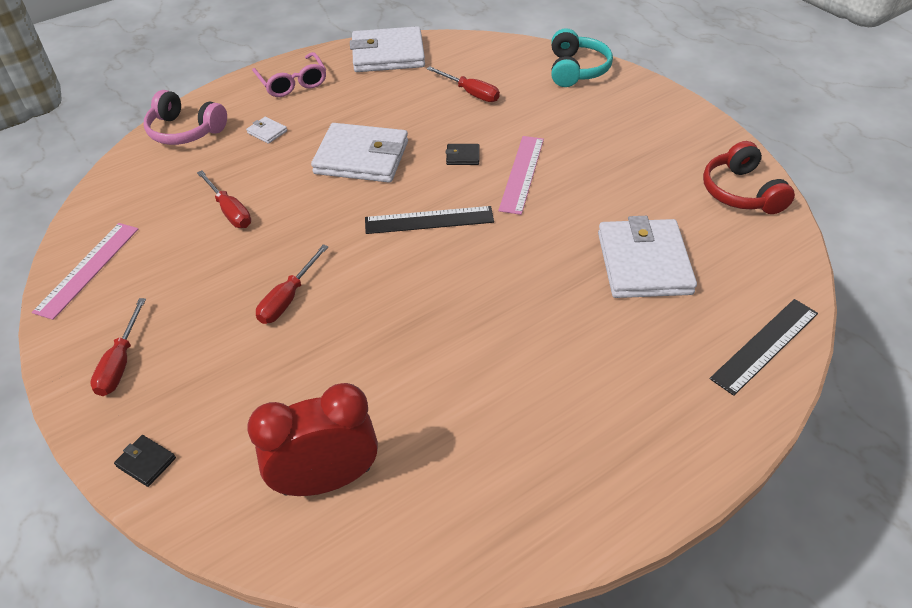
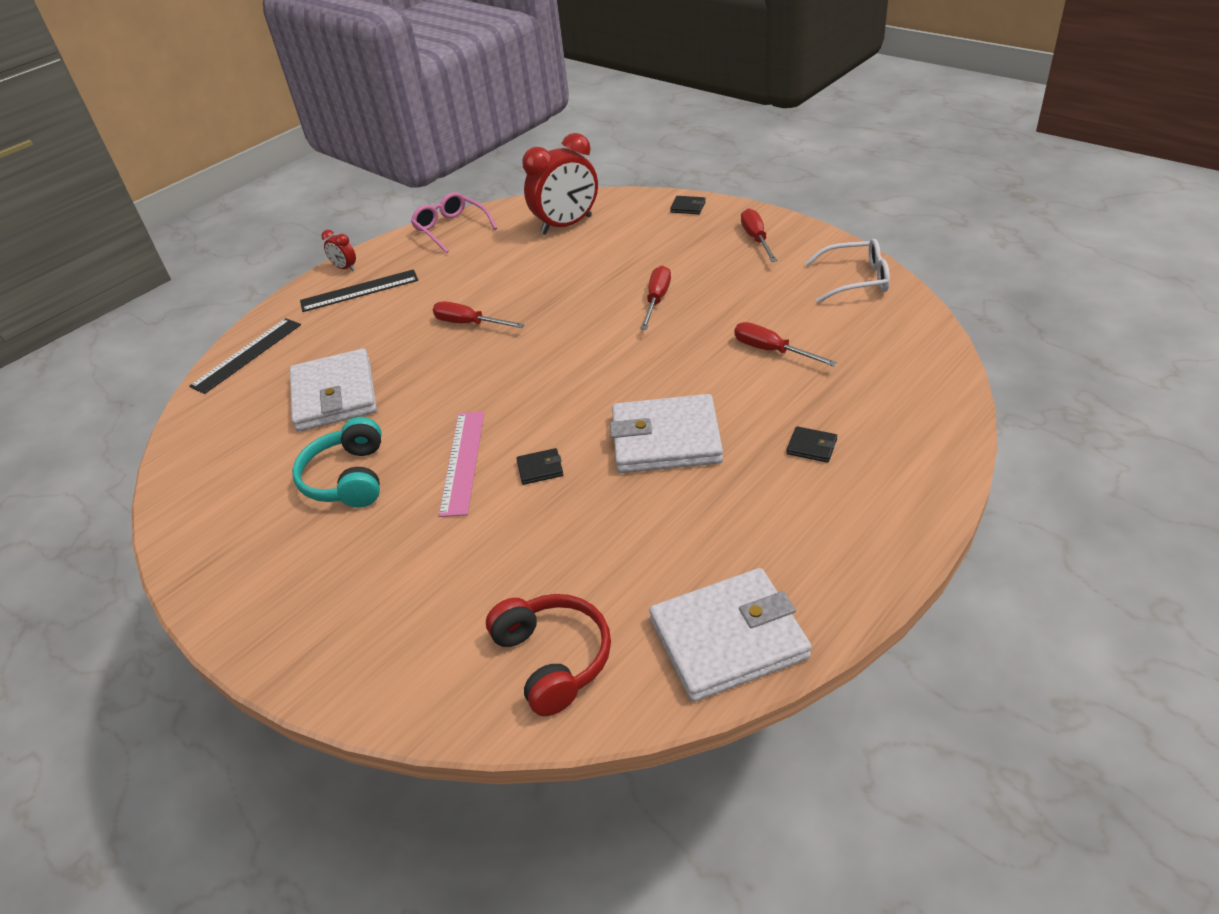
camera: 170 degrees right, 5 degrees down
pink ruler [32,223,138,320] -> white glasses [805,239,890,303]
pink headphones [144,90,227,145] -> none
white wallet [246,117,287,144] -> black wallet [786,426,837,463]
pink glasses [252,52,326,97] -> pink glasses moved to [411,192,497,254]
black ruler [365,206,494,234] -> black ruler moved to [300,269,418,312]
red screwdriver [427,66,500,102] -> red screwdriver moved to [433,301,525,328]
turquoise headphones [551,28,613,87] -> turquoise headphones moved to [292,417,381,508]
red headphones [703,141,795,214] -> red headphones moved to [486,594,611,716]
none -> red clock [322,230,356,271]

